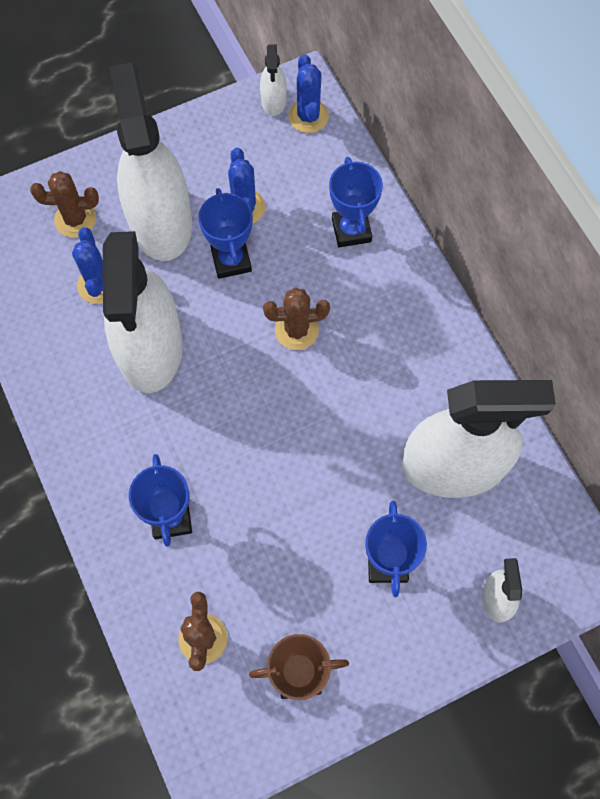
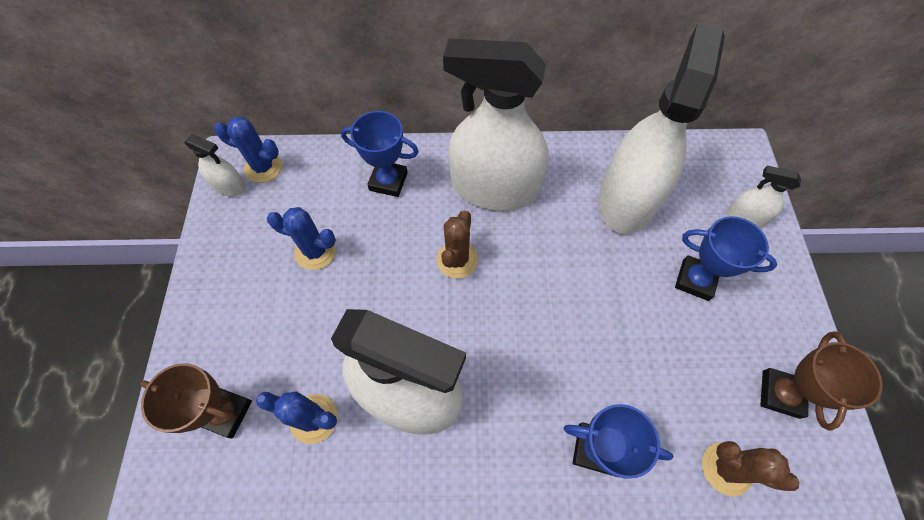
camera: 65 degrees left, 5 degrees down
brown cactus [30,171,99,238] -> brown trophy [140,363,252,439]
white spray bottle [109,62,192,261] -> white spray bottle moved to [443,39,549,211]
blue trophy [198,188,253,279] -> none

